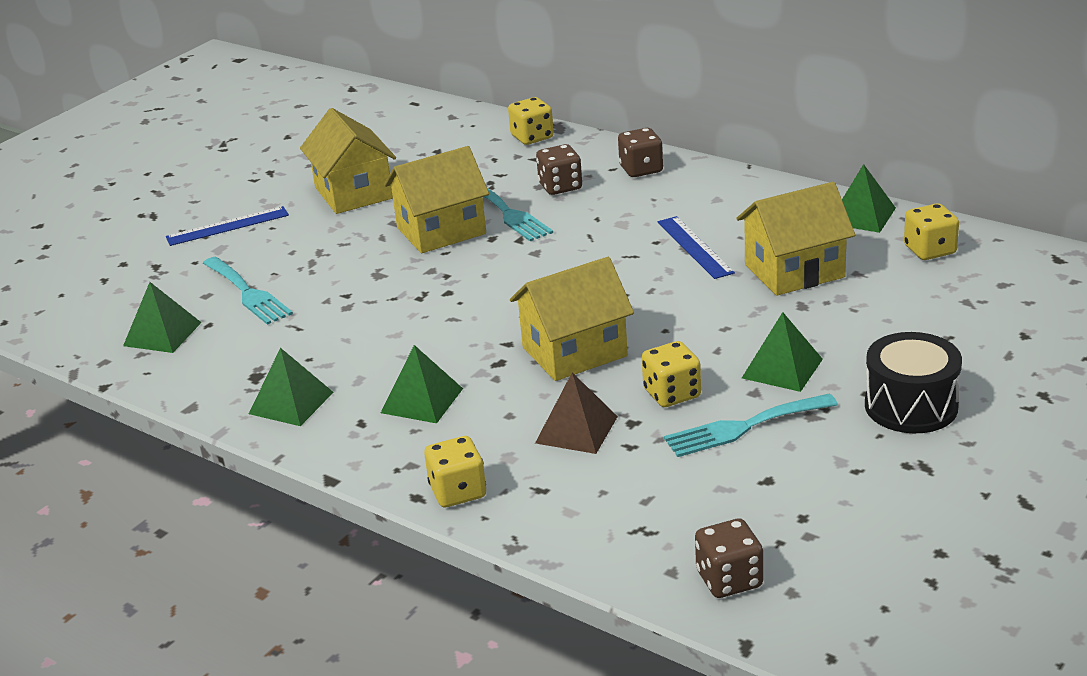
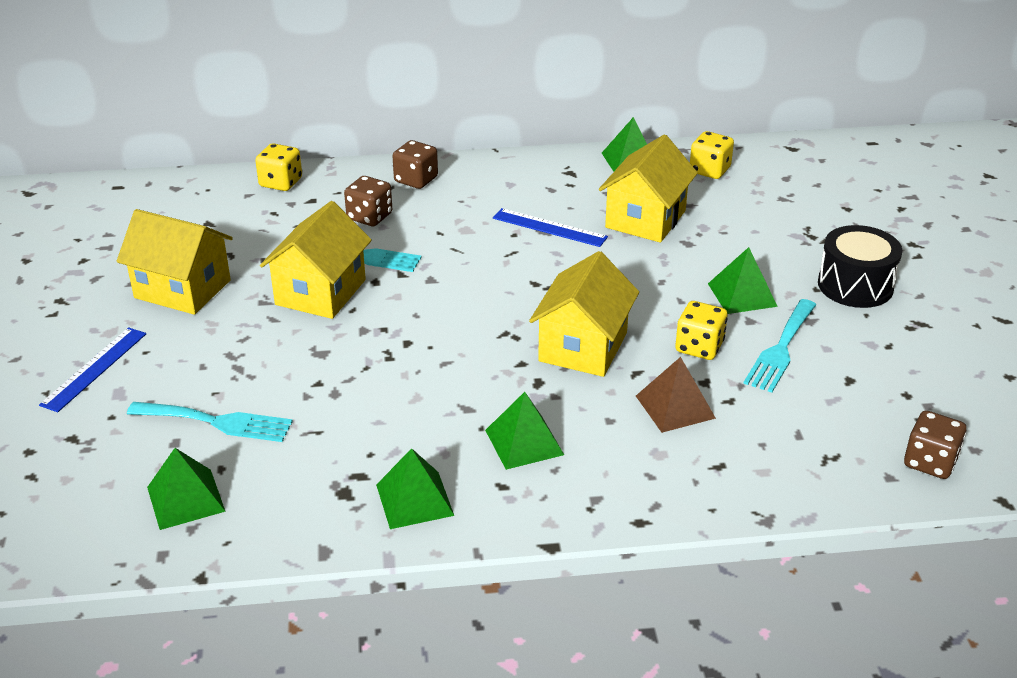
camera: 45 degrees left, 5 degrees up
yellow dice [424,436,486,507] -> none

